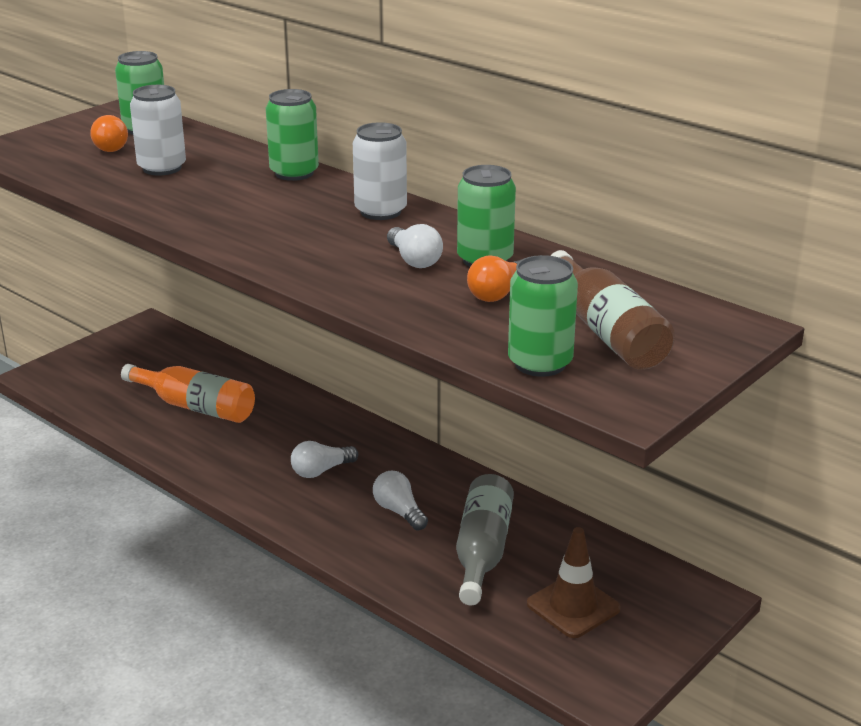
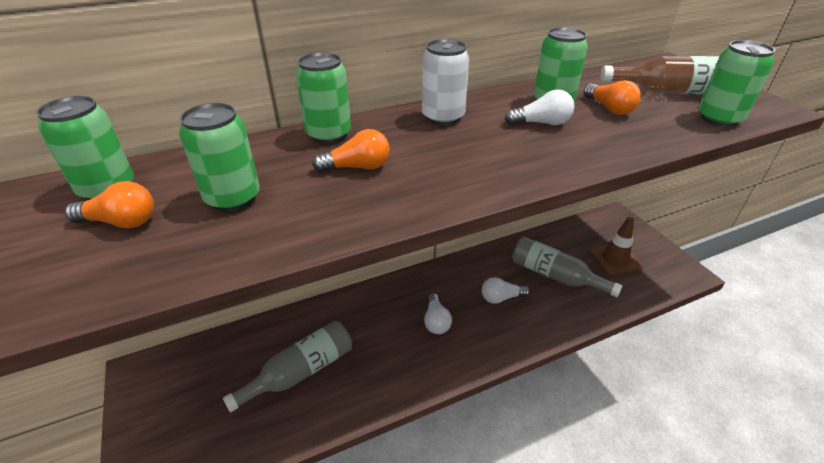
camera: 65 degrees left, 10 degrees up
orange bottle [121,364,255,423] -> grey bottle [223,321,352,413]
white can [130,85,186,176] -> green can [179,103,260,211]
none -> orange light bulb [312,129,390,172]

